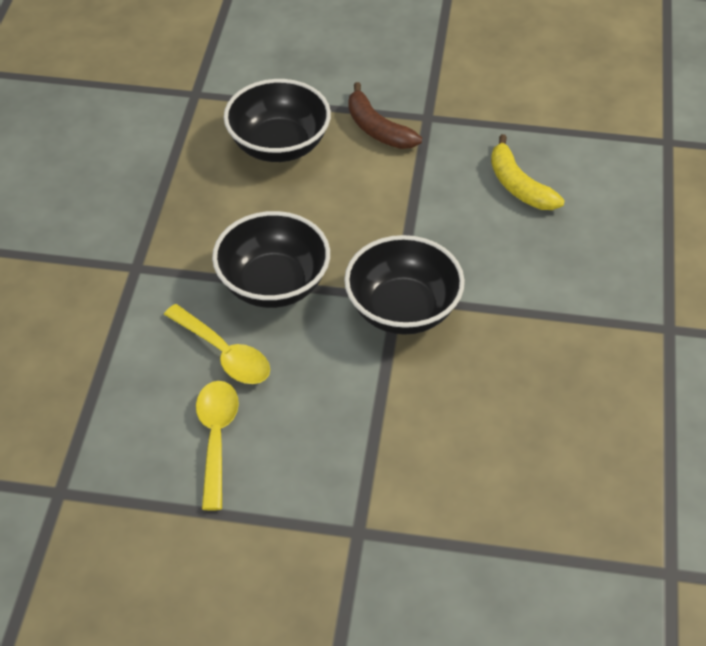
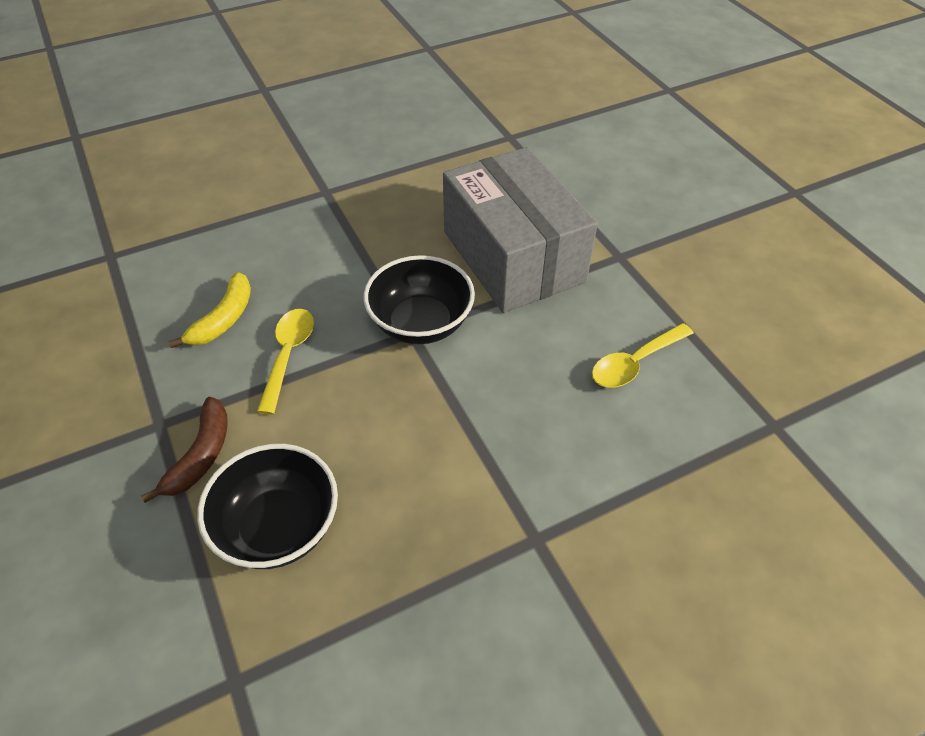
camera: 125 degrees left, 0 degrees up
yellow spoon [164,304,270,384] -> yellow spoon moved to [257,309,314,414]
black bowl [212,211,330,308] -> none
none -> grey box [443,147,598,313]

